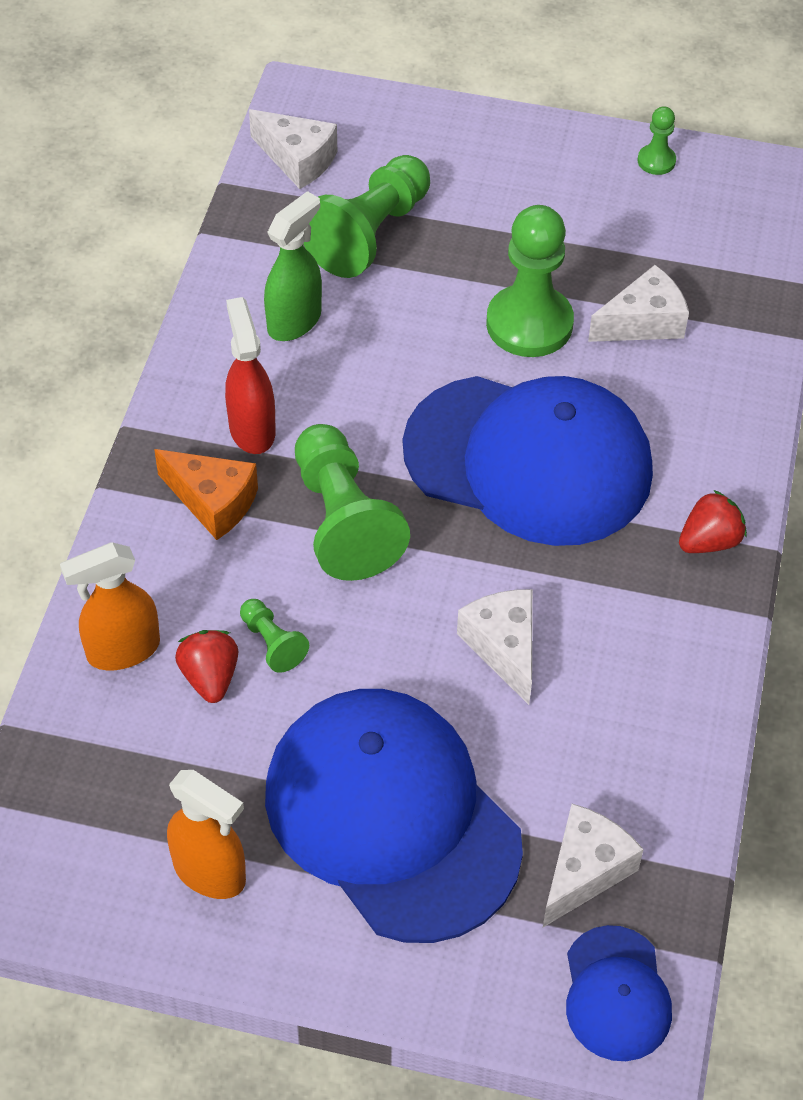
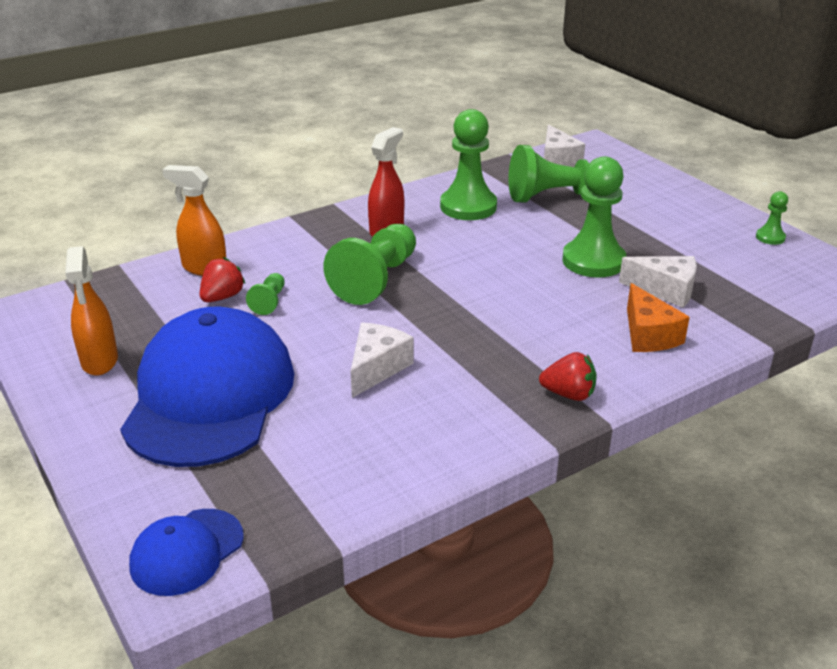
camera: 45 degrees right, 20 degrees down
orange cheese [154,449,258,540] -> orange cheese moved to [627,283,690,352]
green spray bottle [264,191,322,341] -> green pawn [440,109,497,220]
blue cap [403,376,653,546] -> none
white cheese [543,804,644,927] -> none

